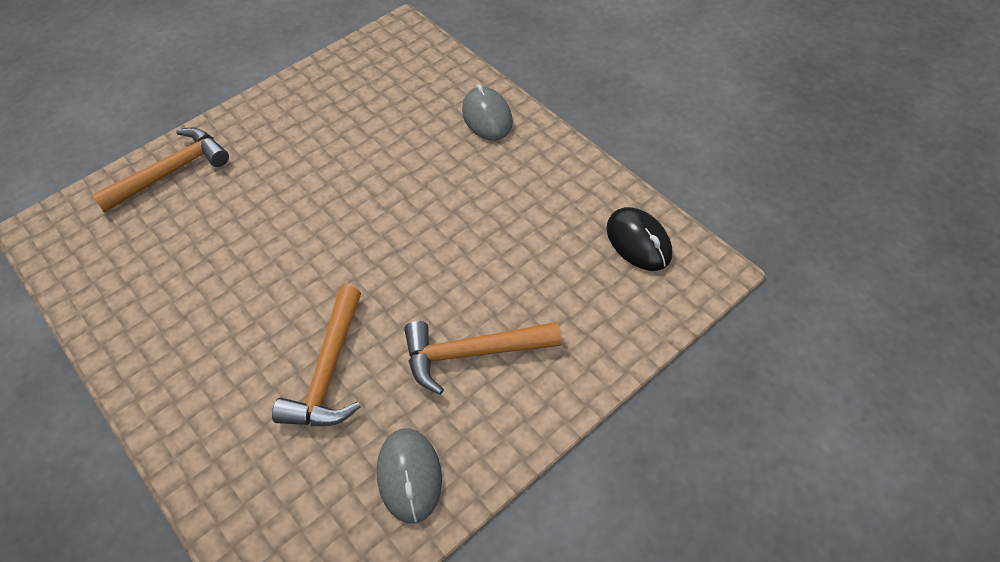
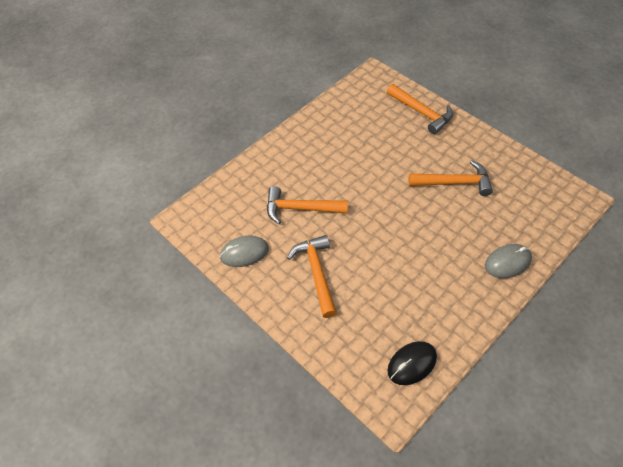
camera: 85 degrees right, 0 degrees up
none -> orange hammer [409,160,493,196]

